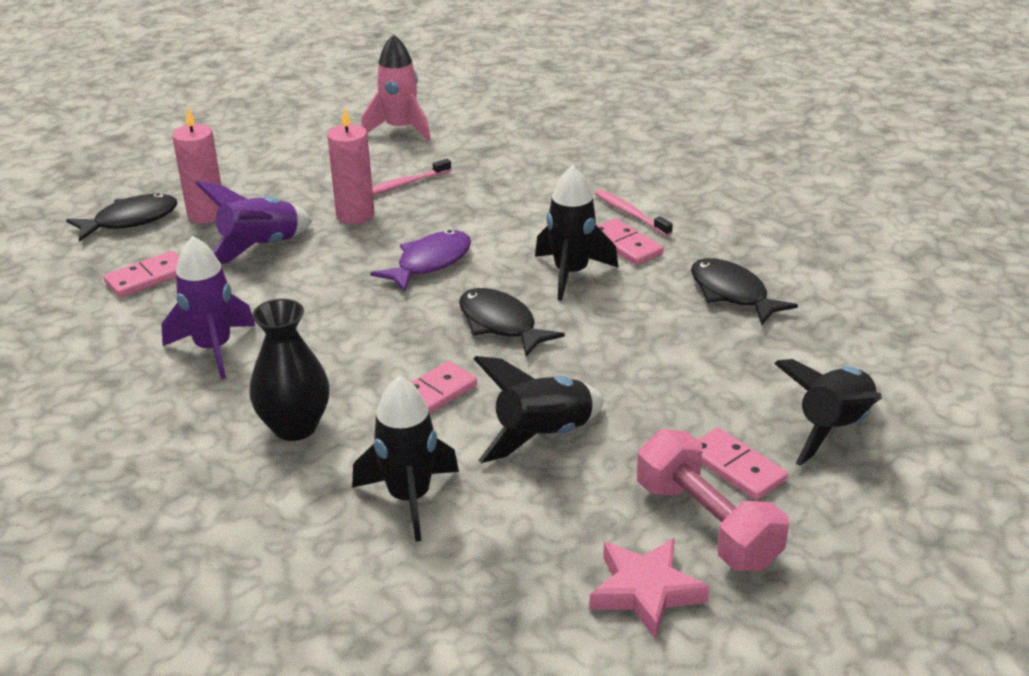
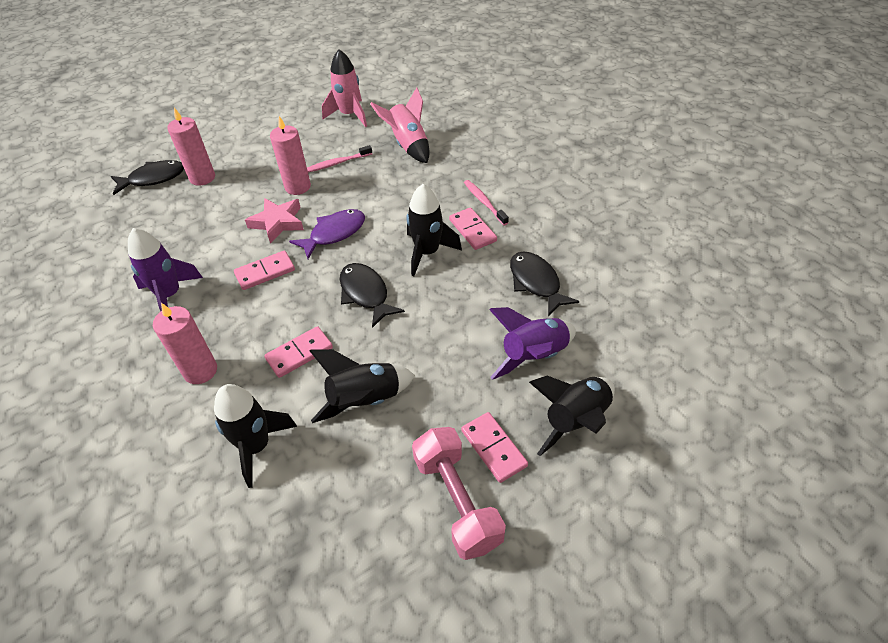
camera: 10 degrees right, 15 degrees up
pink domino [104,251,180,298] -> pink domino moved to [234,251,295,290]
purple rocket [195,181,312,264] -> purple rocket moved to [489,307,576,380]
black vase [249,299,330,441] -> pink candle [153,303,217,384]
pink star [589,538,710,639] -> pink star moved to [245,198,304,244]
none -> pink rocket [370,87,430,163]

